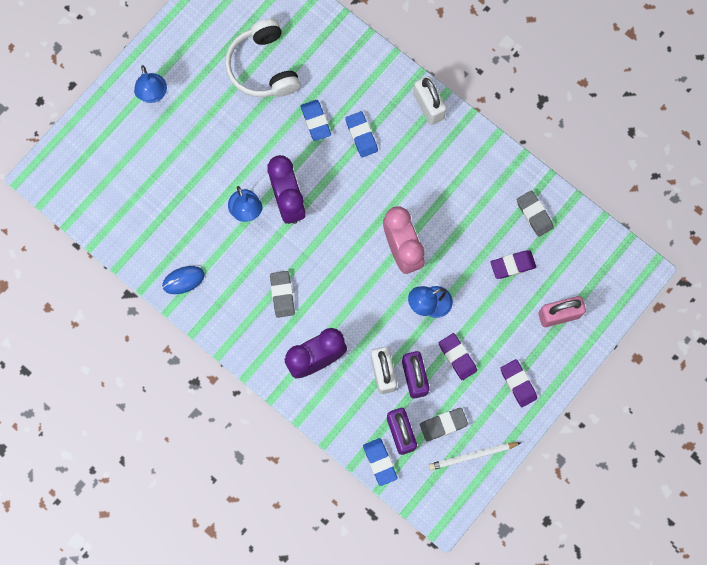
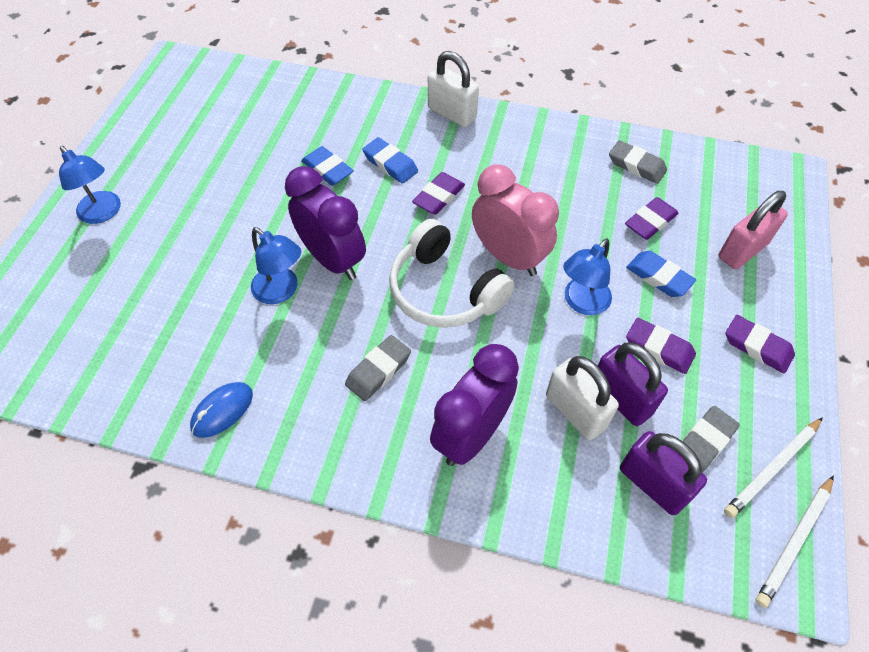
camera: 25 degrees left, 20 degrees down
white headphones [225,18,301,97] -> white headphones moved to [389,219,514,328]
grey eraser [270,271,295,318] -> grey eraser turned 75 degrees clockwise [345,335,411,401]
blue eraser [363,438,398,486] -> blue eraser moved to [626,251,696,297]
none -> purple eraser [412,172,465,214]
none -> white pencil [755,476,834,608]

